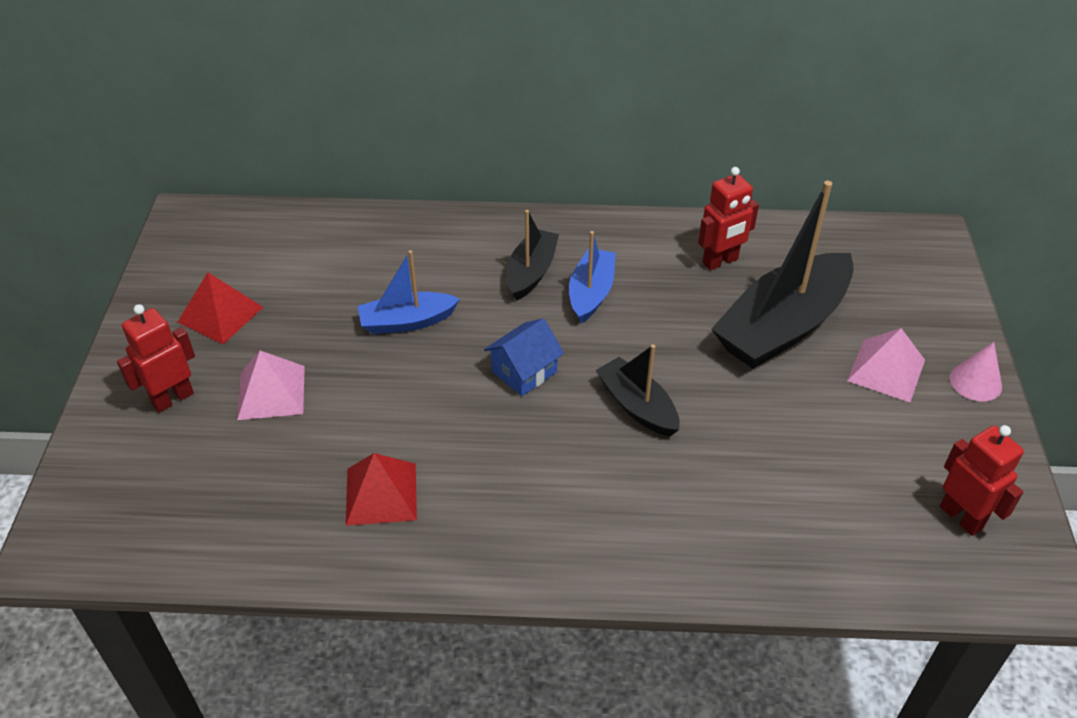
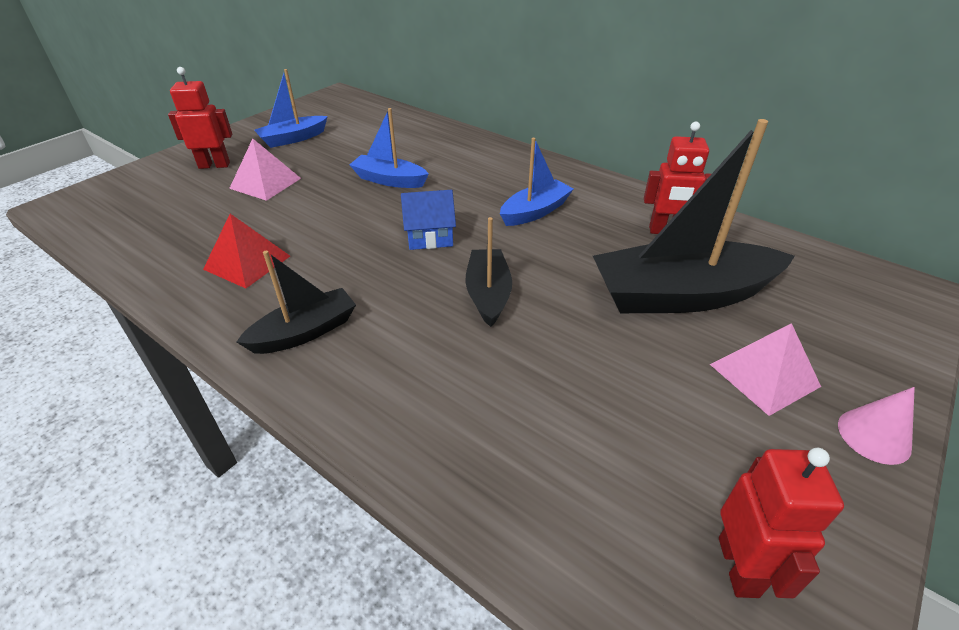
camera: 35 degrees right, 5 degrees down
red pyramid [178,272,263,344] -> blue boat [254,69,328,148]
black boat [507,210,559,301] -> black boat moved to [236,251,356,354]

